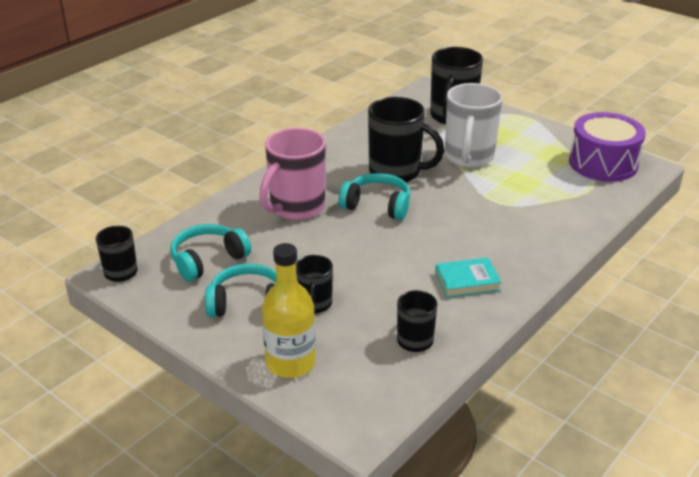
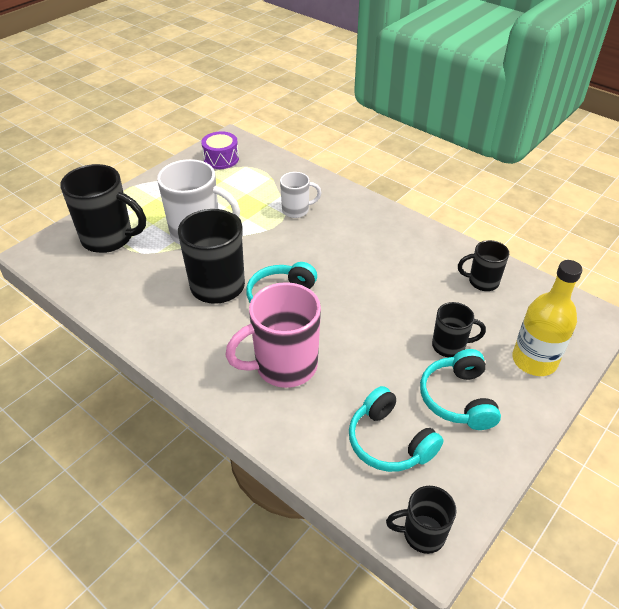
camera: 90 degrees left, 10 degrees up
pink mug [259,128,326,220] -> pink mug turned 120 degrees clockwise [225,282,321,388]
turquoise book [435,257,502,298] -> none
purple drum [569,112,646,182] -> purple drum [201,131,239,169], size x0.60
none -> white mug [280,172,321,218]

